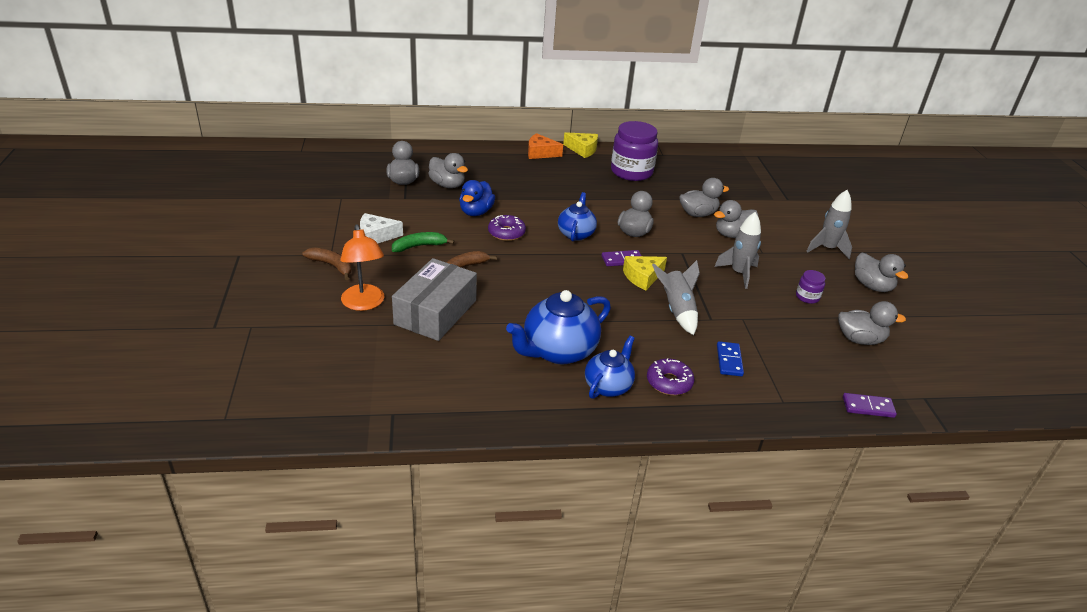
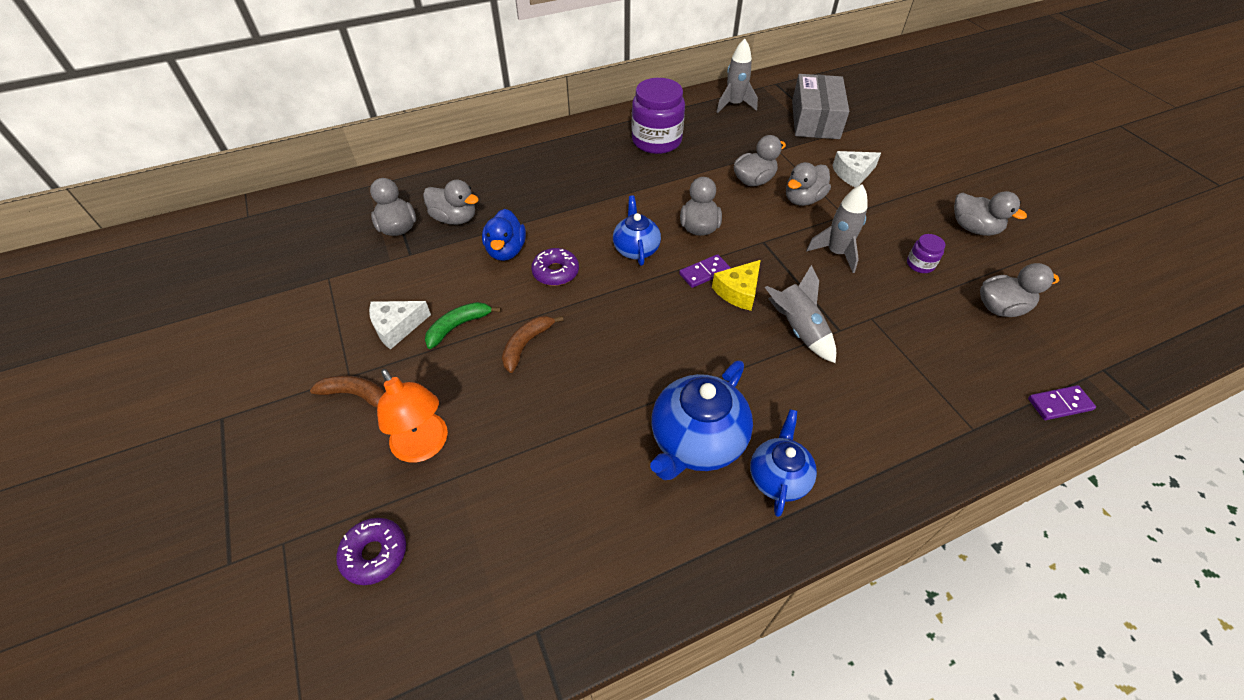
camera: 15 degrees left, 15 degrees up
grey box [392,258,477,341] -> grey box moved to [792,74,849,139]
orange cheese [528,133,563,159] -> none
yellow cheese [563,132,598,158] -> none
purple donut [647,358,695,395] -> purple donut moved to [336,518,406,585]
blue domino [717,341,744,376] -> none
grey rocket [806,190,852,259] -> grey rocket moved to [717,39,758,113]
none -> white cheese [832,151,881,187]

